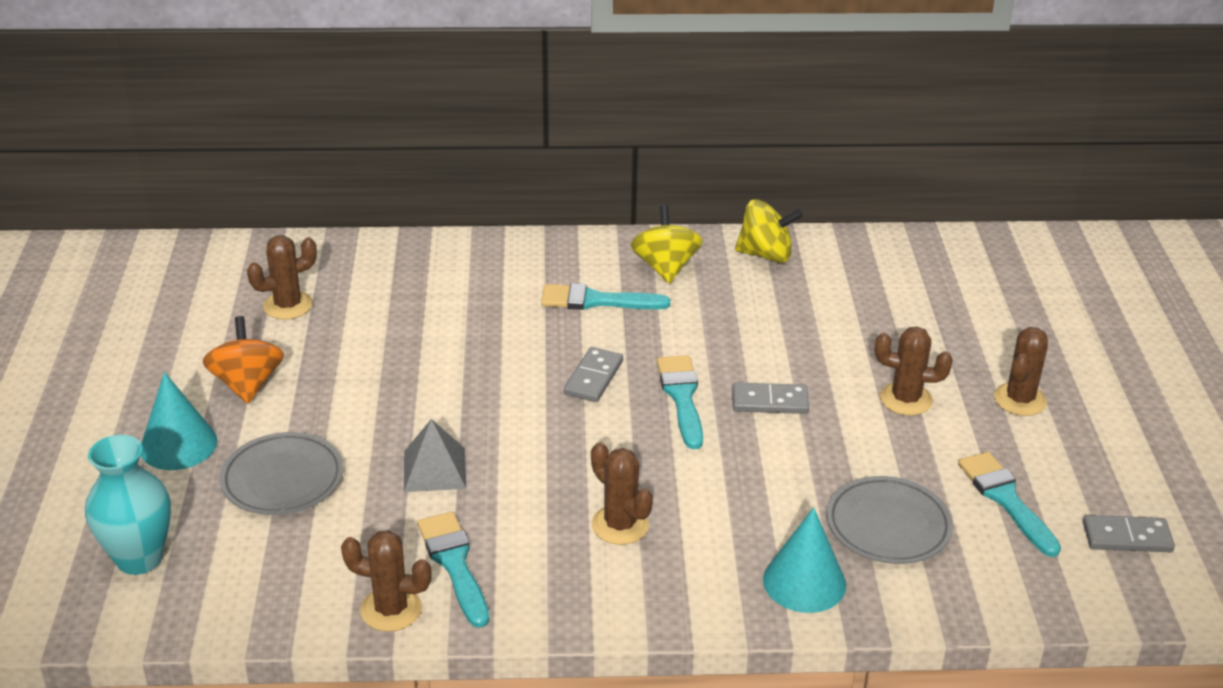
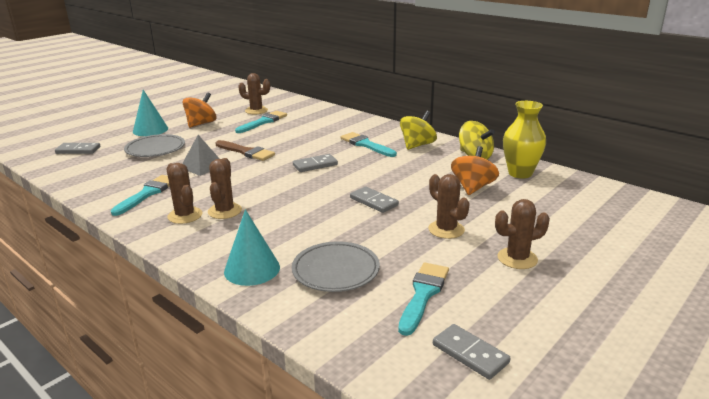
camera: 45 degrees right, 10 degrees down
turquoise vase [85,435,171,575] -> grey domino [55,143,100,154]
brown cactus [341,530,432,632] -> brown cactus moved to [166,163,202,224]
turquoise brush [657,355,703,449] -> turquoise brush moved to [235,111,287,133]
none -> brown brush [215,140,275,161]
none -> orange spinning top [451,146,499,195]
none -> yellow vase [503,101,546,179]

